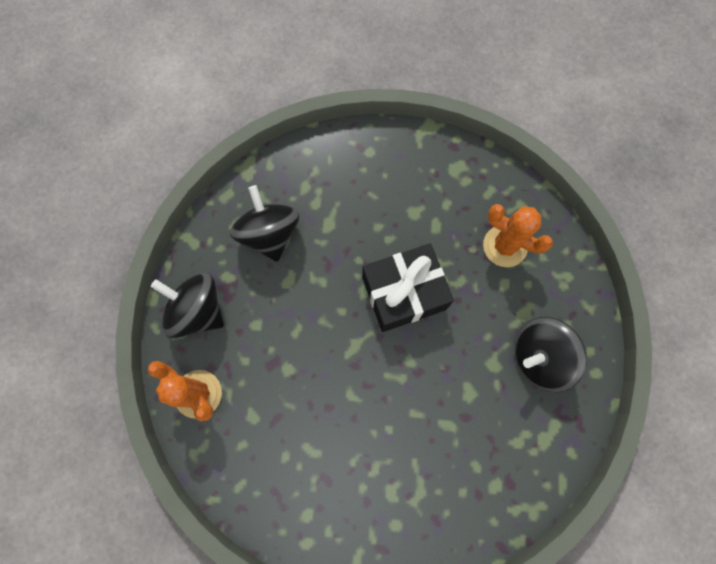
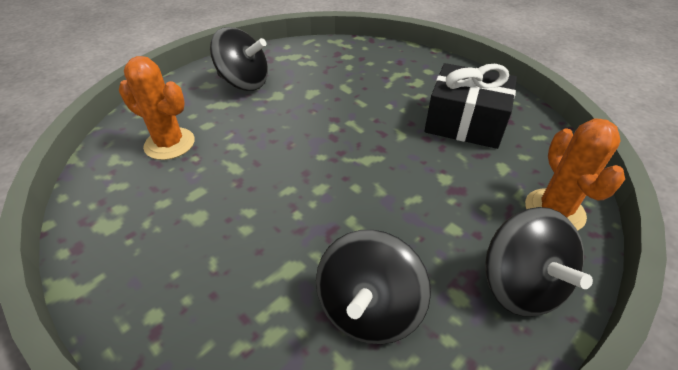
camera: 140 degrees left, 30 degrees down
black gift [362,243,454,332] -> black gift moved to [425,63,517,149]
orange cactus [483,204,553,267] -> orange cactus turned 45 degrees counterclockwise [119,56,195,160]

